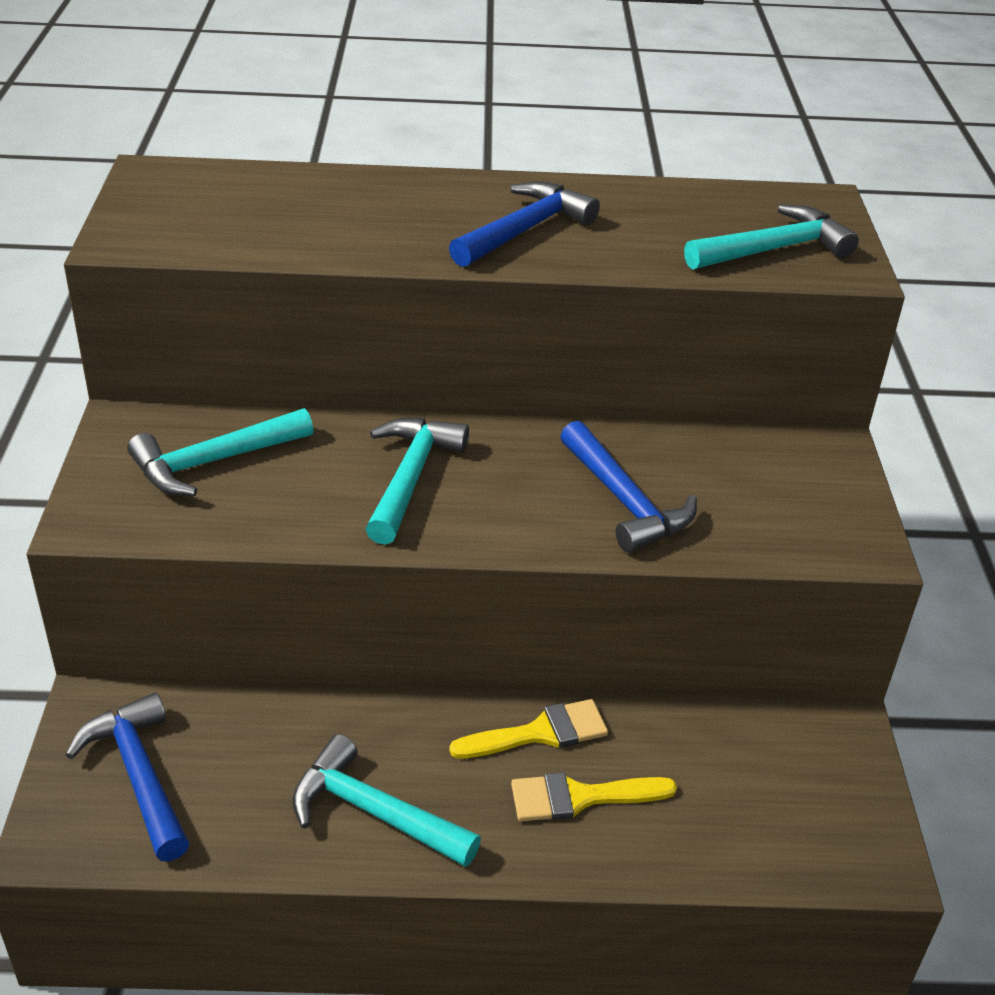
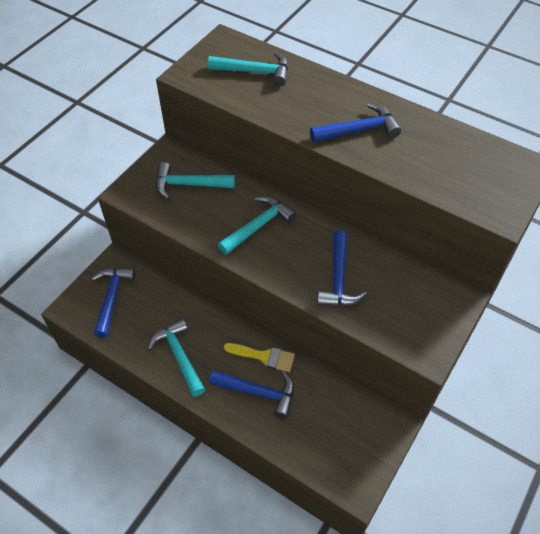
camera: 35 degrees right, 15 degrees up
yellow brush [511,772,677,821] -> blue hammer [209,370,294,419]
turquoise hammer [684,204,859,270] -> turquoise hammer moved to [208,52,288,87]

